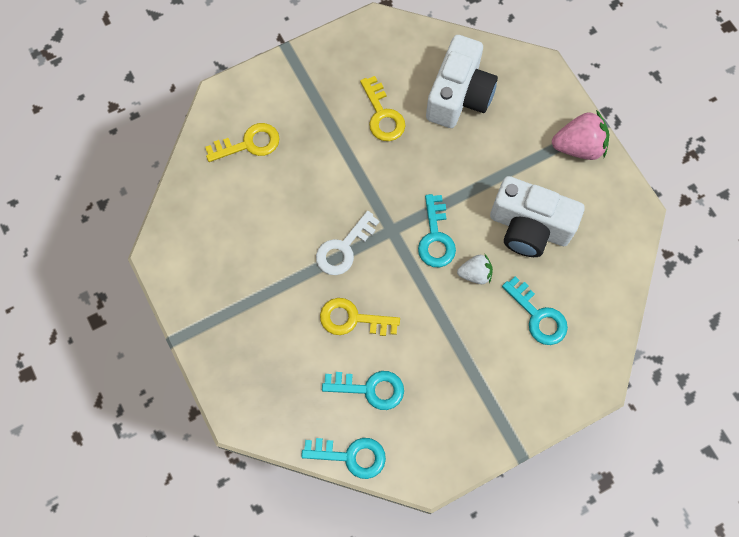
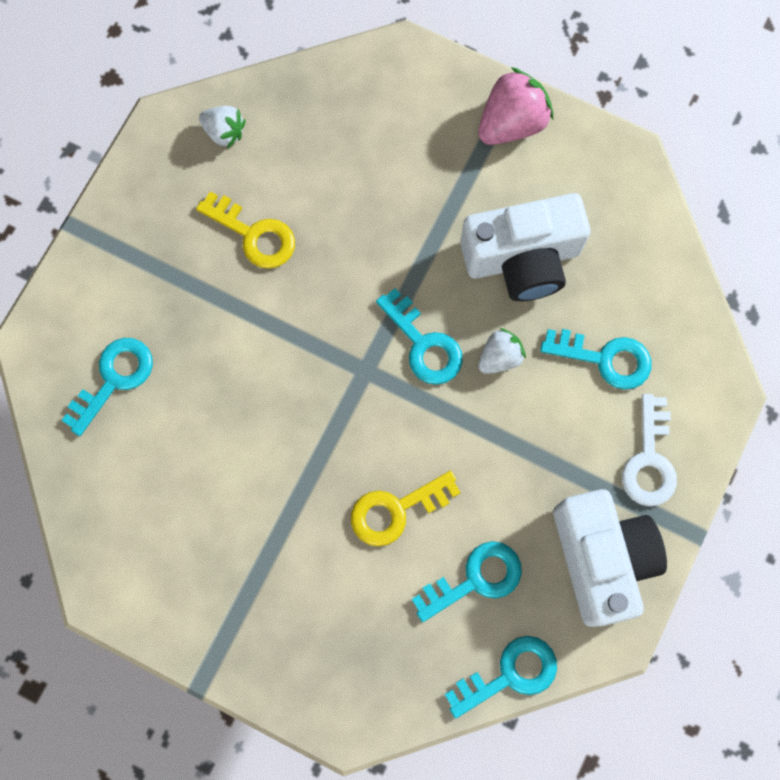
camera: 35 degrees left, 5 degrees up
yellow key [205,123,280,162] -> turquoise key [61,338,153,436]
white key [316,211,379,275] -> white key moved to [622,394,677,507]
white camera [426,35,498,128] -> white camera moved to [553,489,667,627]
none -> white strawberry [199,106,246,148]

